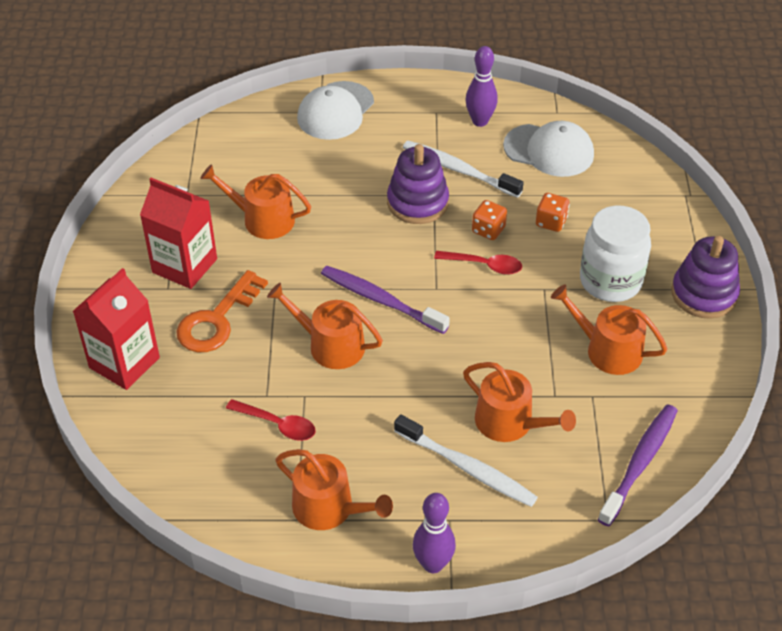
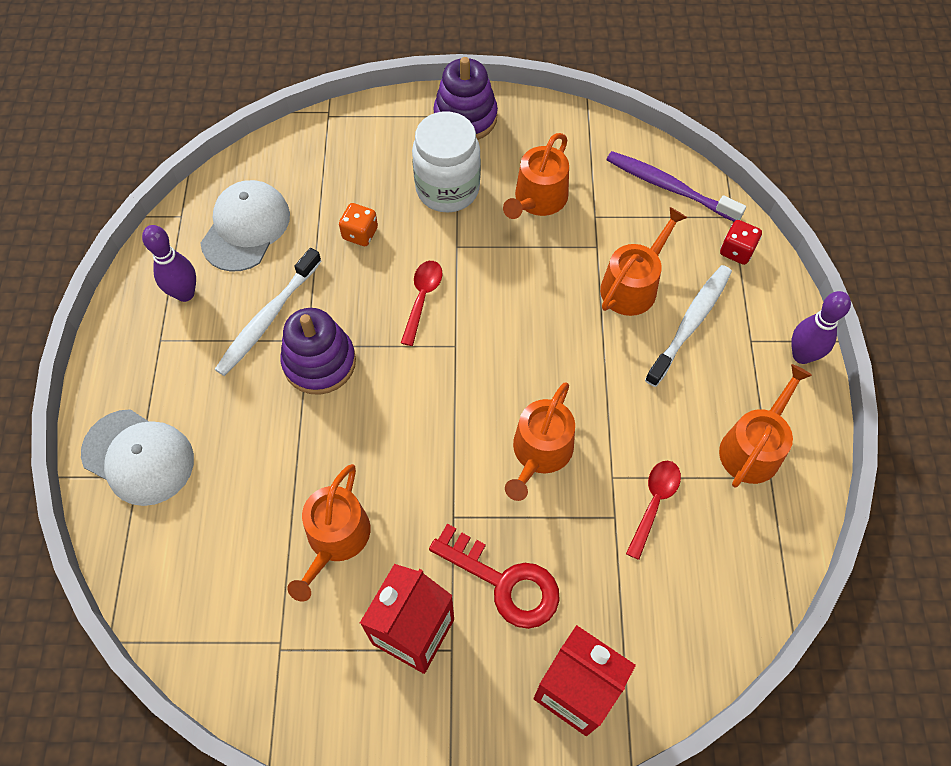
camera: 90 degrees left, 15 degrees up
orange key [176,270,268,352] -> red key [429,524,560,629]
purple toothbrush [321,266,450,334] -> none
orange dice [472,200,507,240] -> none
none -> red dice [720,220,762,265]

